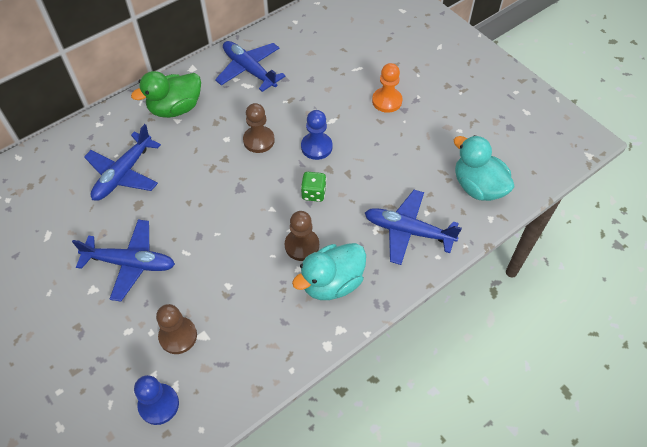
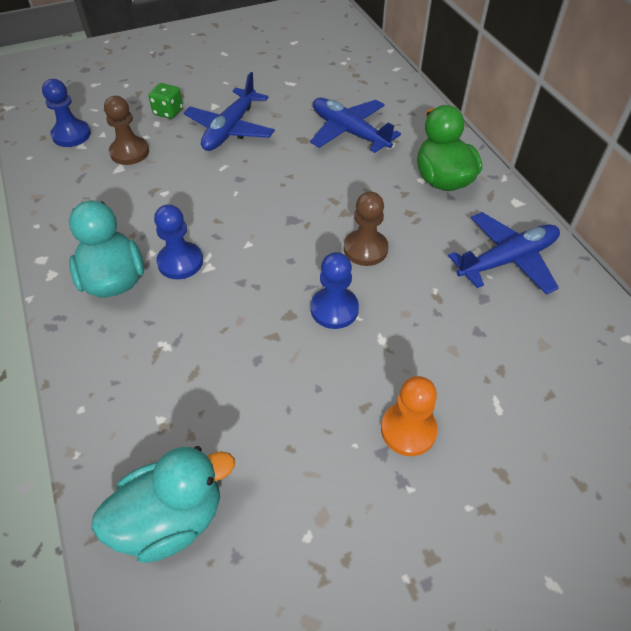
camera: 105 degrees right, 5 degrees down
brown pawn [285,211,319,261] -> blue pawn [154,204,203,279]
green dice [301,172,326,202] -> green dice moved to [149,83,183,119]
blue plane [365,190,462,265] -> none

